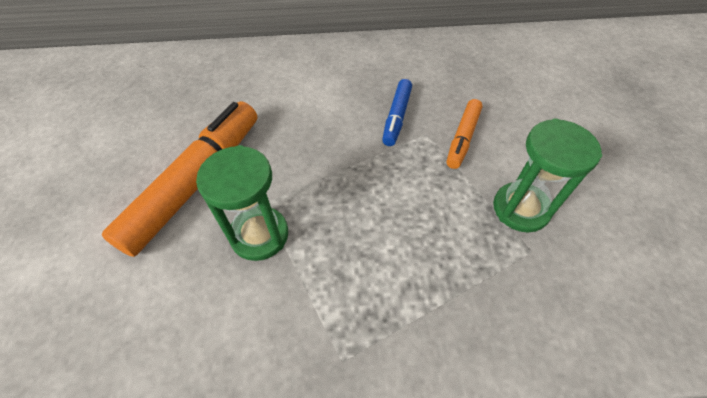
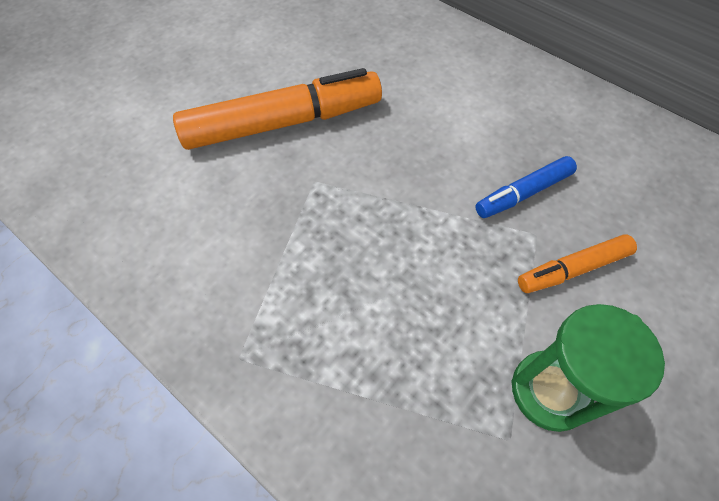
camera: 45 degrees right, 5 degrees up
green hourglass [196,145,288,261] -> none

